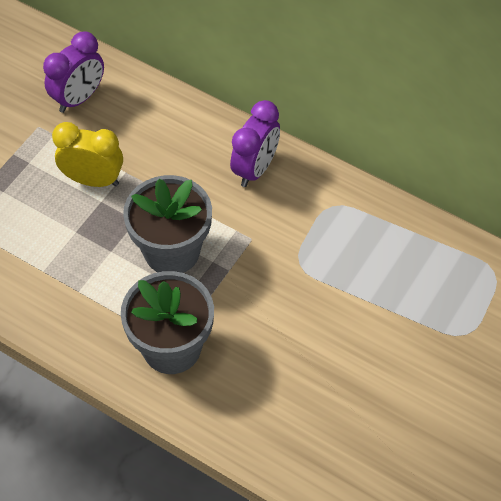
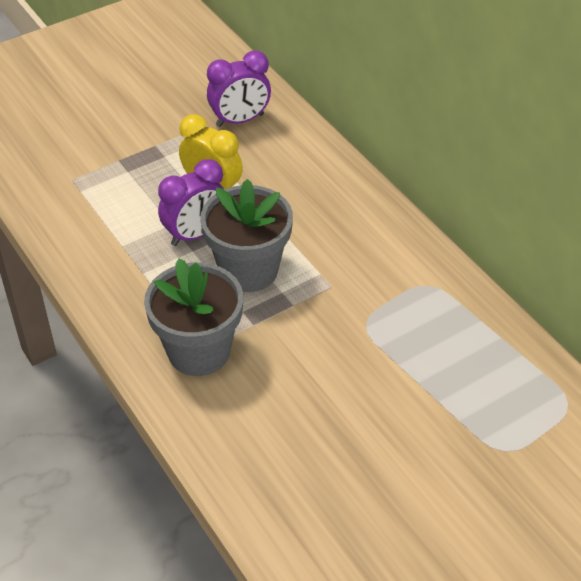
camera: 25 degrees right, 10 degrees down
purple clock [230,100,280,187] -> purple clock moved to [158,159,224,246]

